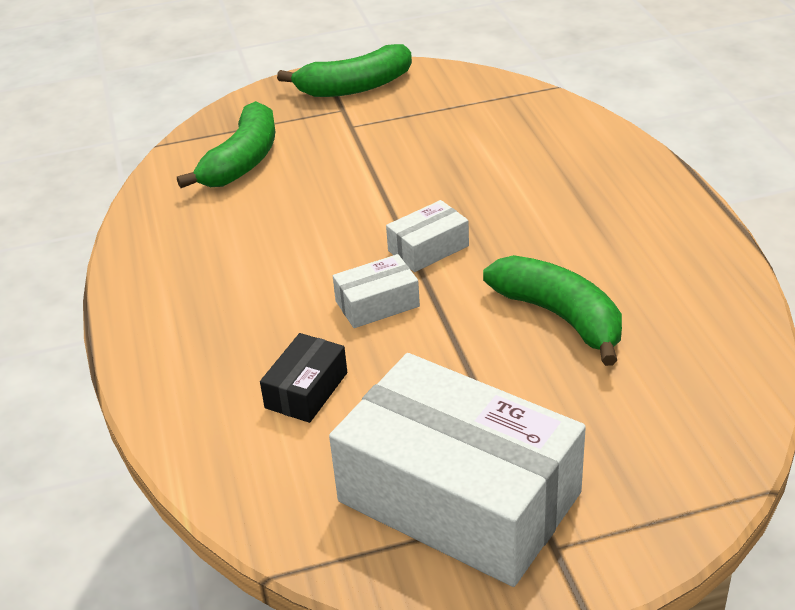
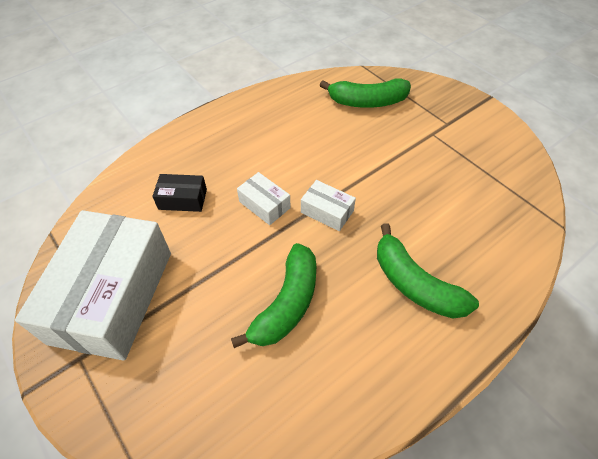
camera: 65 degrees right, 15 degrees up
green banana [277,44,412,97] -> green banana moved to [377,223,479,318]

